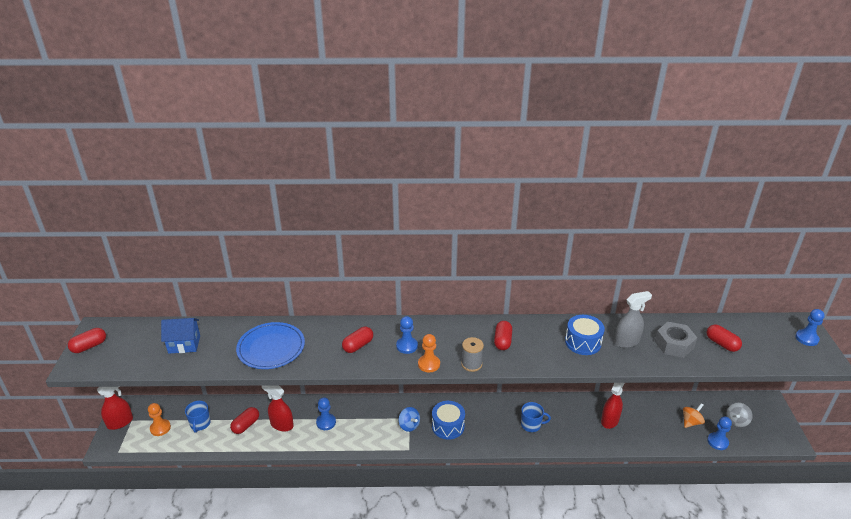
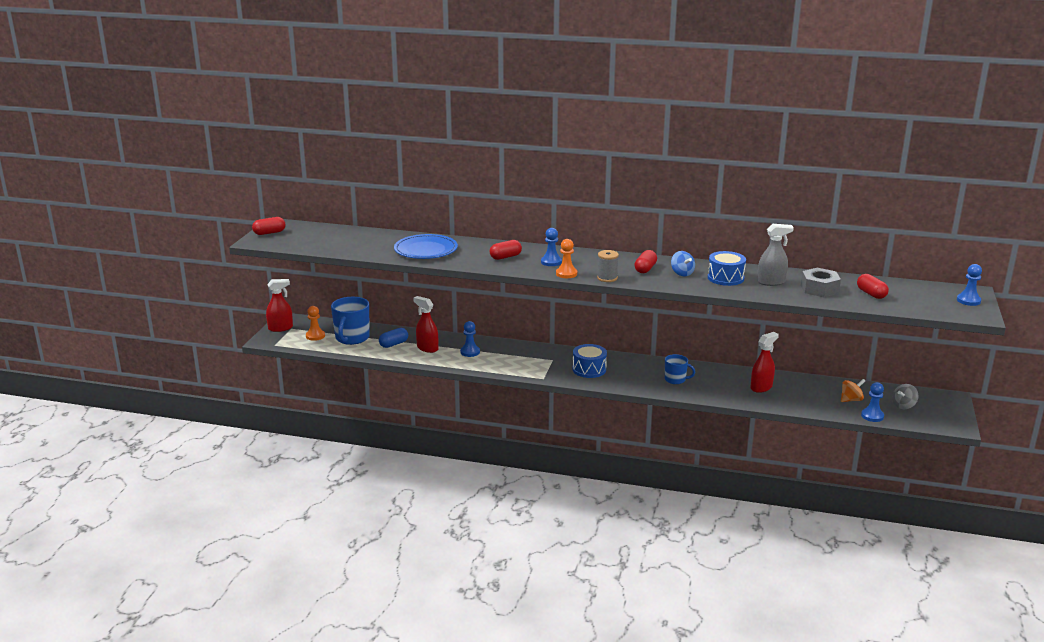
camera: 15 degrees right, 10 degrees down
blue house [161,318,200,354] -> none
blue mug [185,401,211,433] -> blue mug [331,297,369,345], size x1.74
red capsule [230,407,259,434] -> blue capsule [379,328,408,348]
blue spinning top [398,407,420,432] -> blue spinning top moved to [671,251,695,276]

